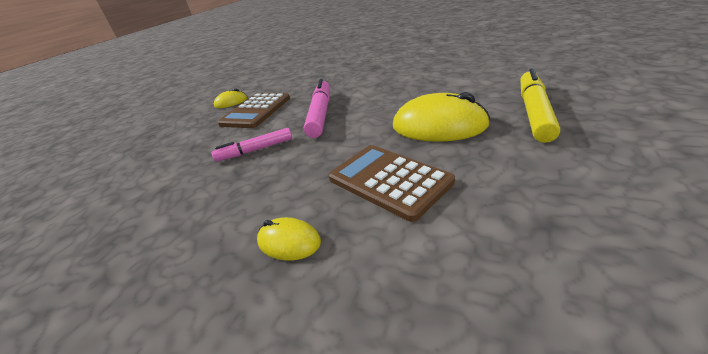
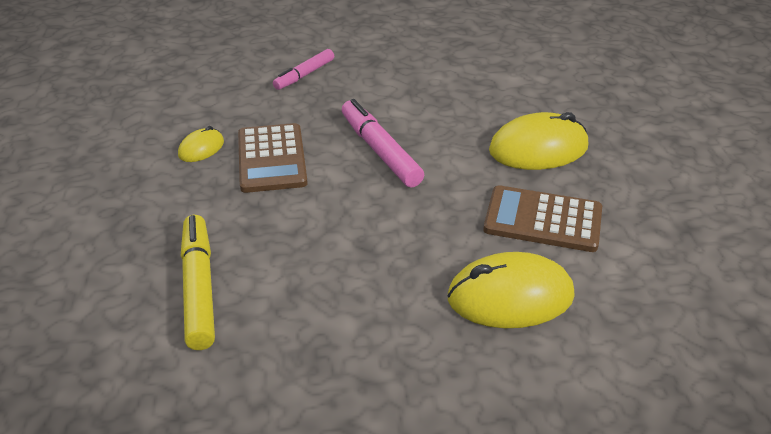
camera: 35 degrees left, 5 degrees up
pink marker [212,128,292,162] -> pink marker moved to [273,49,334,90]
yellow mouse [257,217,321,260] -> yellow mouse [447,252,575,328], size x1.95
yellow marker [520,68,560,143] -> yellow marker moved to [181,215,215,350]

